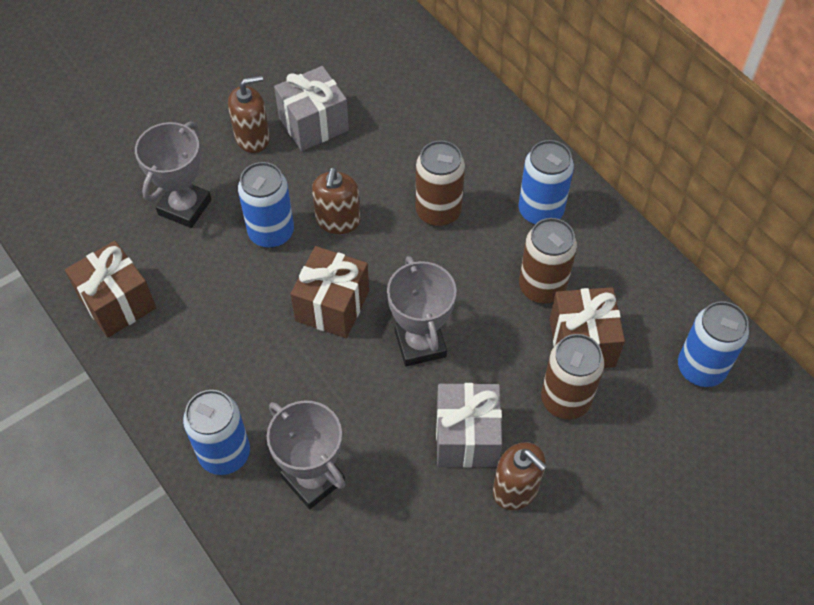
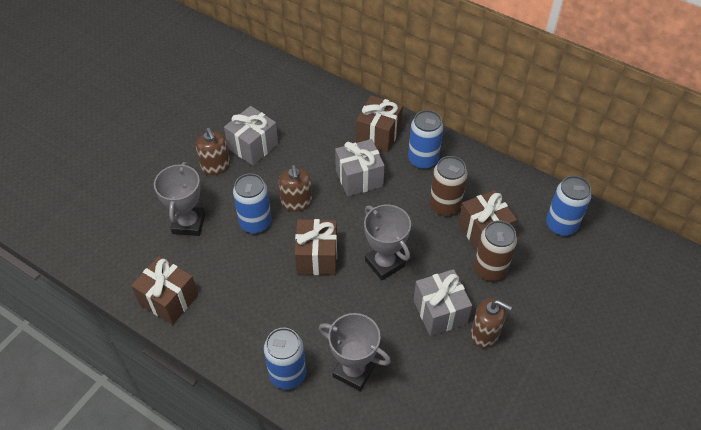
camera: 20 degrees left, 5 degrees down
brown soap dispenser [228,75,270,153] -> brown soap dispenser turned 105 degrees clockwise [196,128,230,175]
brown can [416,140,465,227] -> grey gift [335,139,385,196]
none -> brown gift [356,95,403,152]

